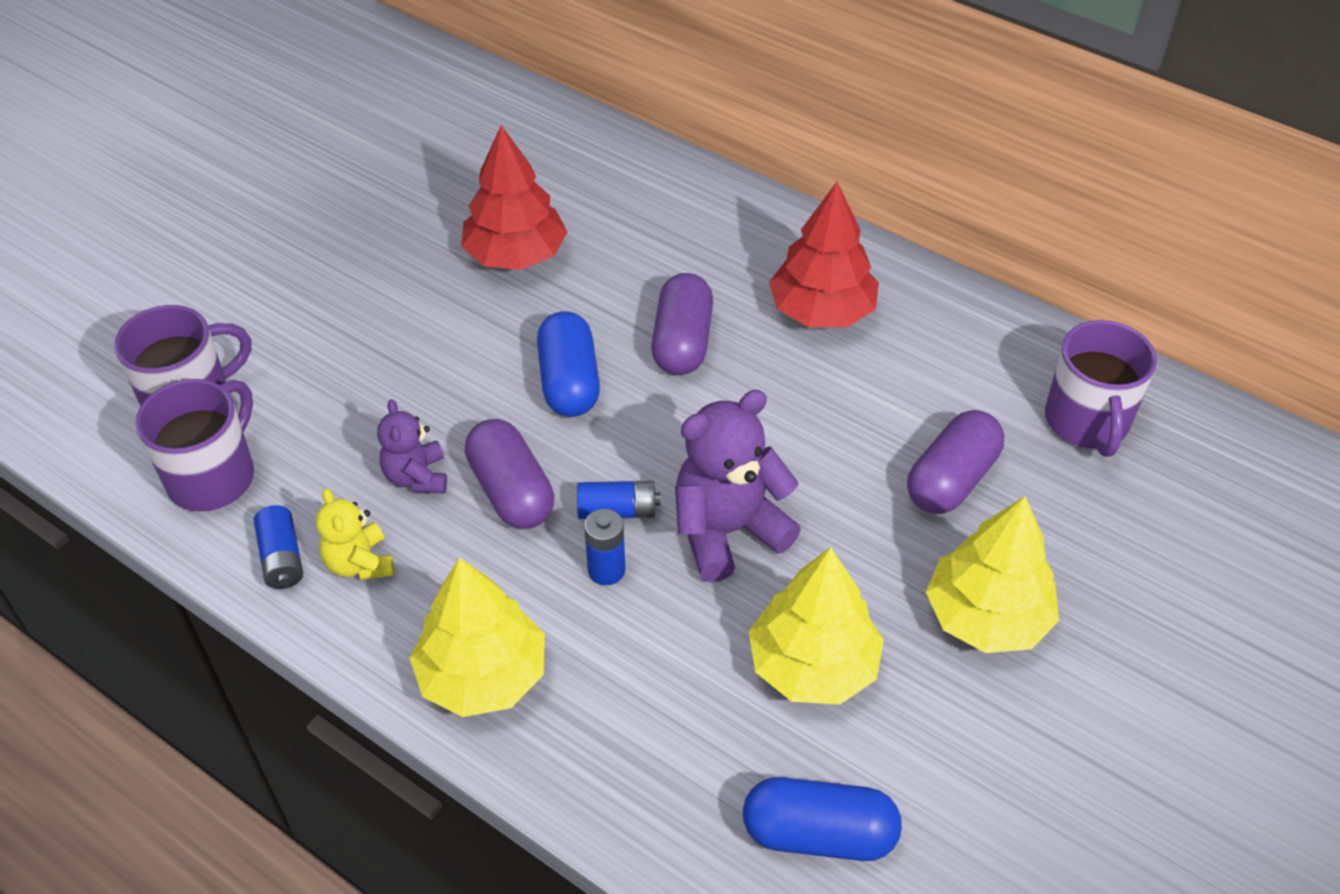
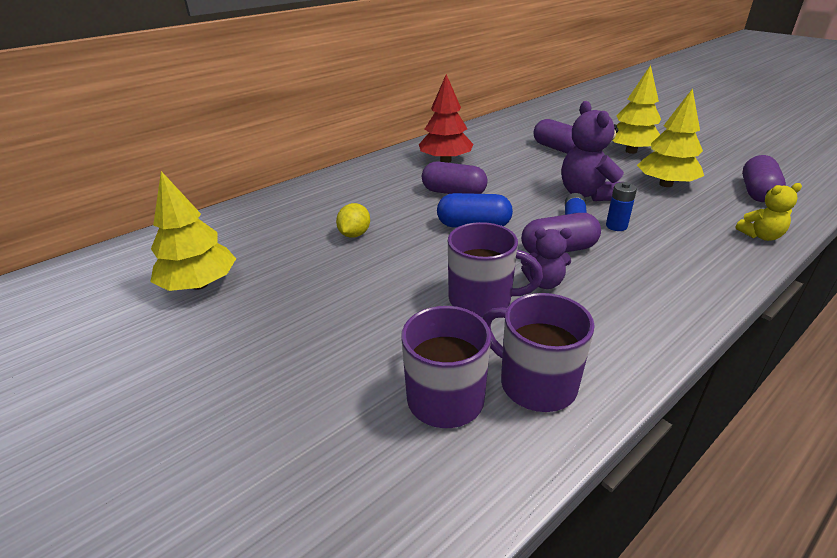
camera: 75 degrees left, 15 degrees down
blue battery [254,505,303,589] -> none
yellow teddy bear [316,488,394,580] -> yellow teddy bear moved to [735,183,802,241]
yellow tree [410,558,545,717] -> yellow tree moved to [150,171,236,291]
red tree [461,125,567,270] -> yellow lemon [336,203,370,238]
blue capsule [743,777,902,861] -> purple capsule [742,155,786,202]
purple mug [1045,320,1157,457] -> purple mug moved to [448,222,543,317]

